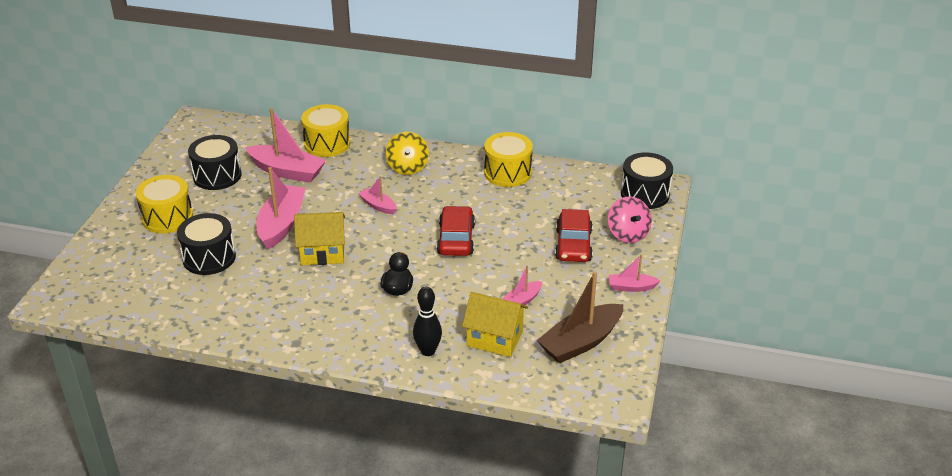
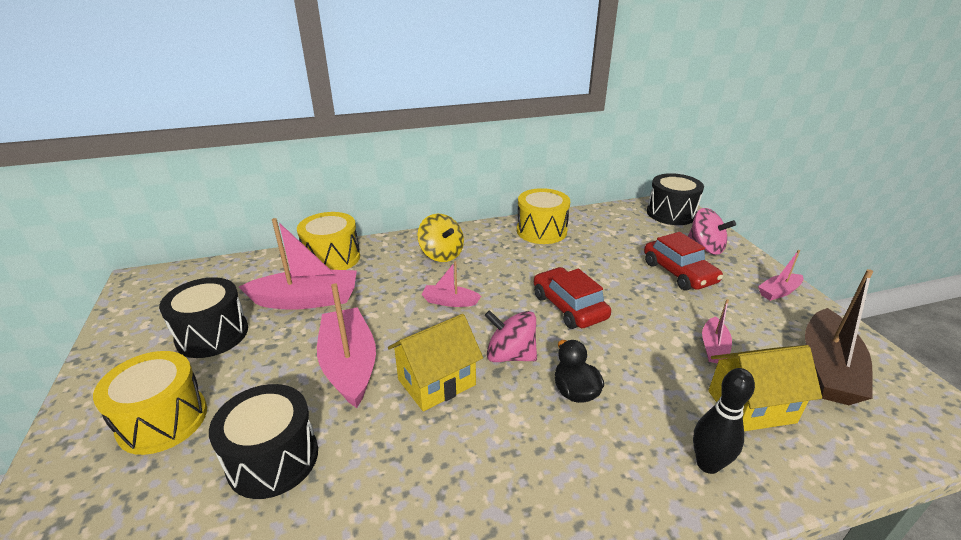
camera: 30 degrees left, 5 degrees down
none -> pink spinning top [485,310,537,362]

